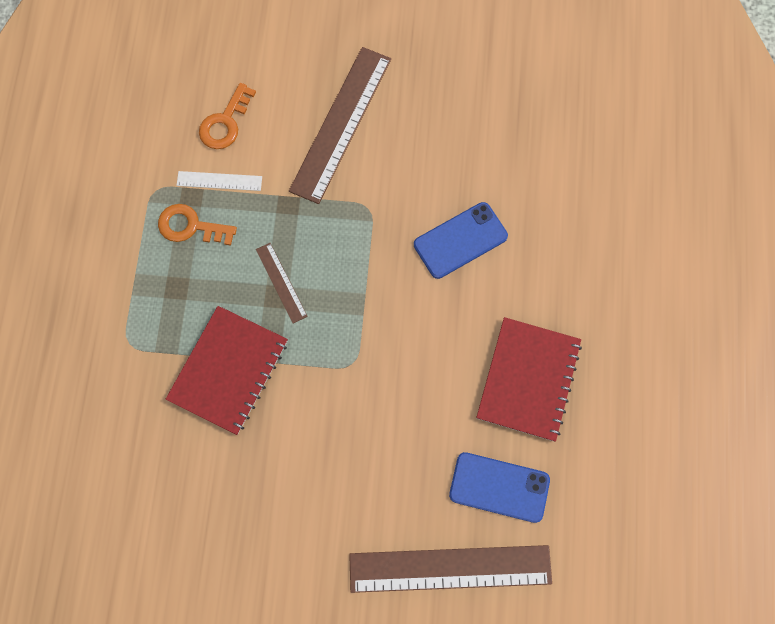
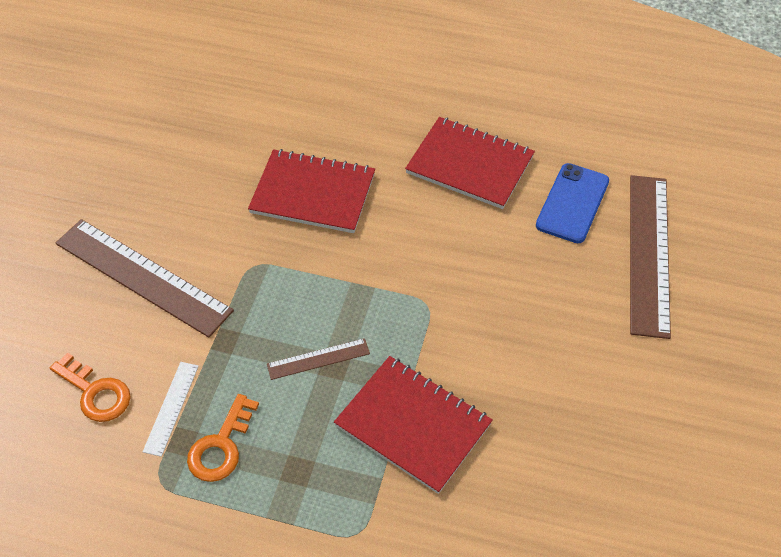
camera: 80 degrees left, 20 degrees down
blue phone [414,202,508,279] -> red notebook [248,149,375,233]

